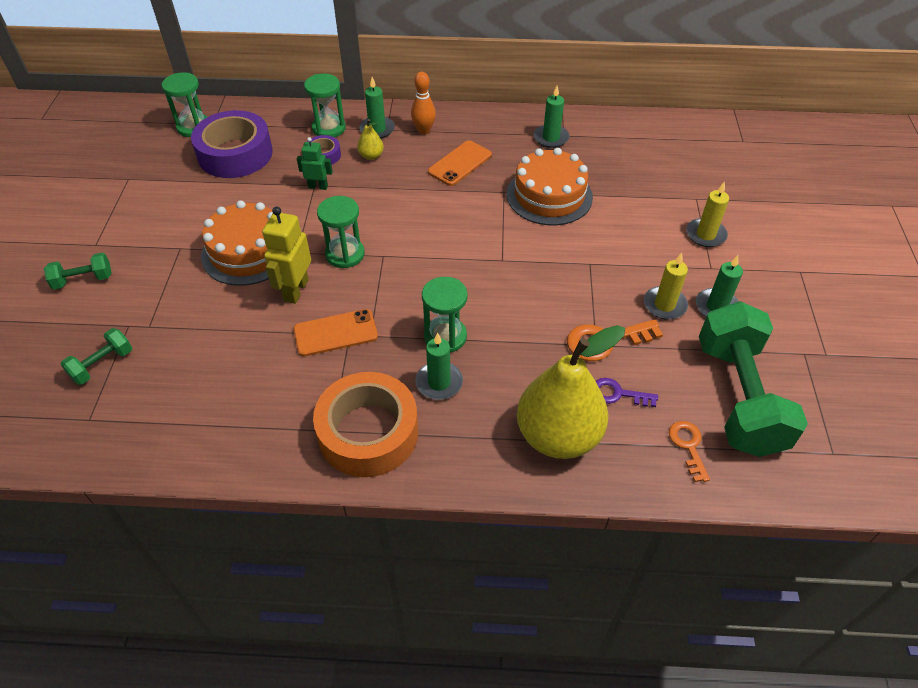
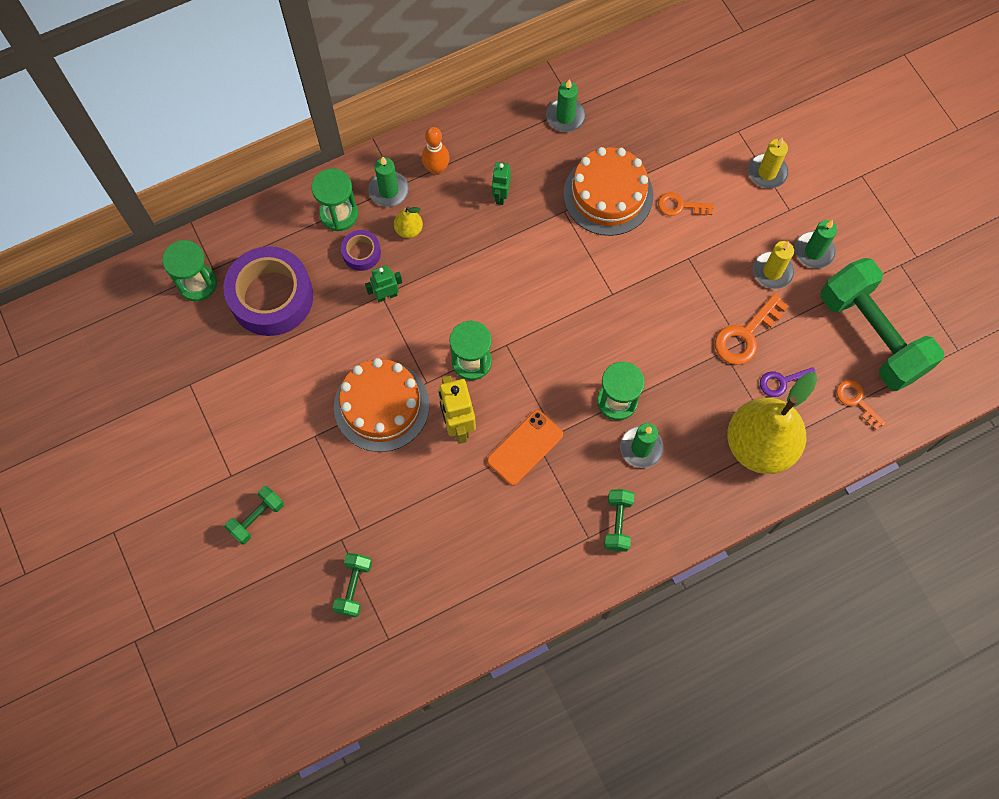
camera: 30 degrees left, 20 degrees up
orange tape [313,372,418,477] -> green dumbbell [604,489,634,551]
orange phone [428,140,492,186] -> green robot [492,162,511,205]
none -> orange key [658,192,714,216]

